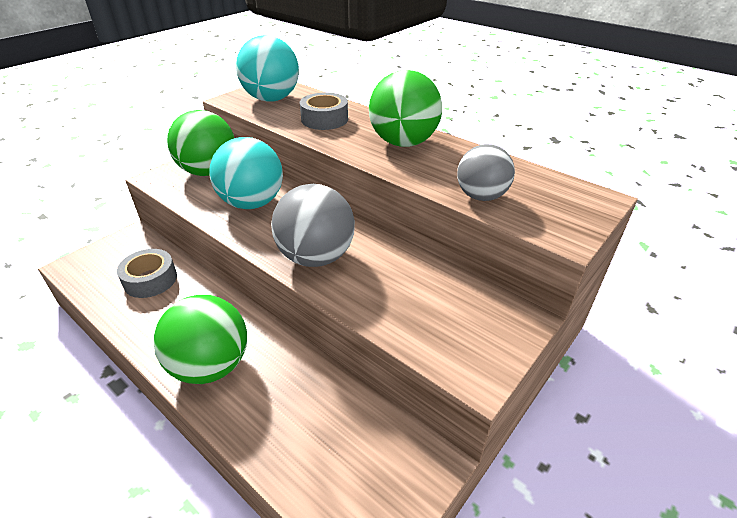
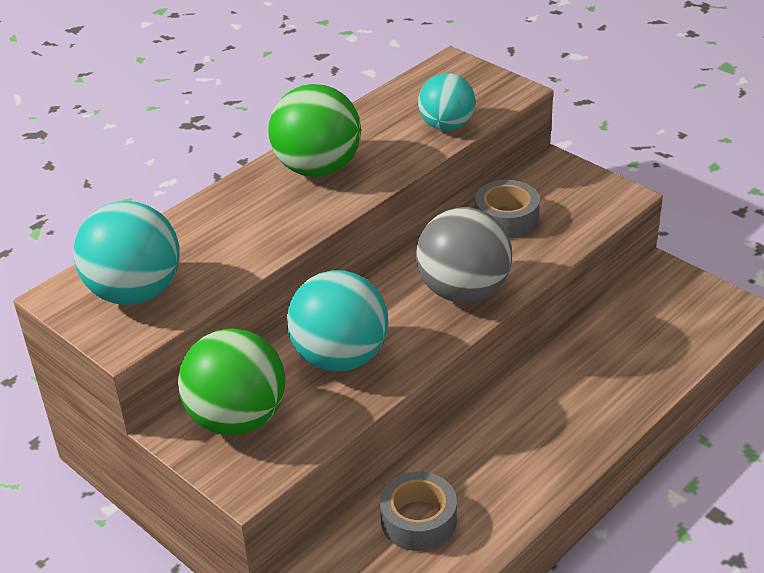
camera: 85 degrees left, 0 degrees up
green ball [153,295,247,384] -> none
grey tape [300,93,348,130] -> grey tape moved to [475,180,540,239]
grey ball [457,144,515,201] -> turquoise ball [418,73,475,131]

